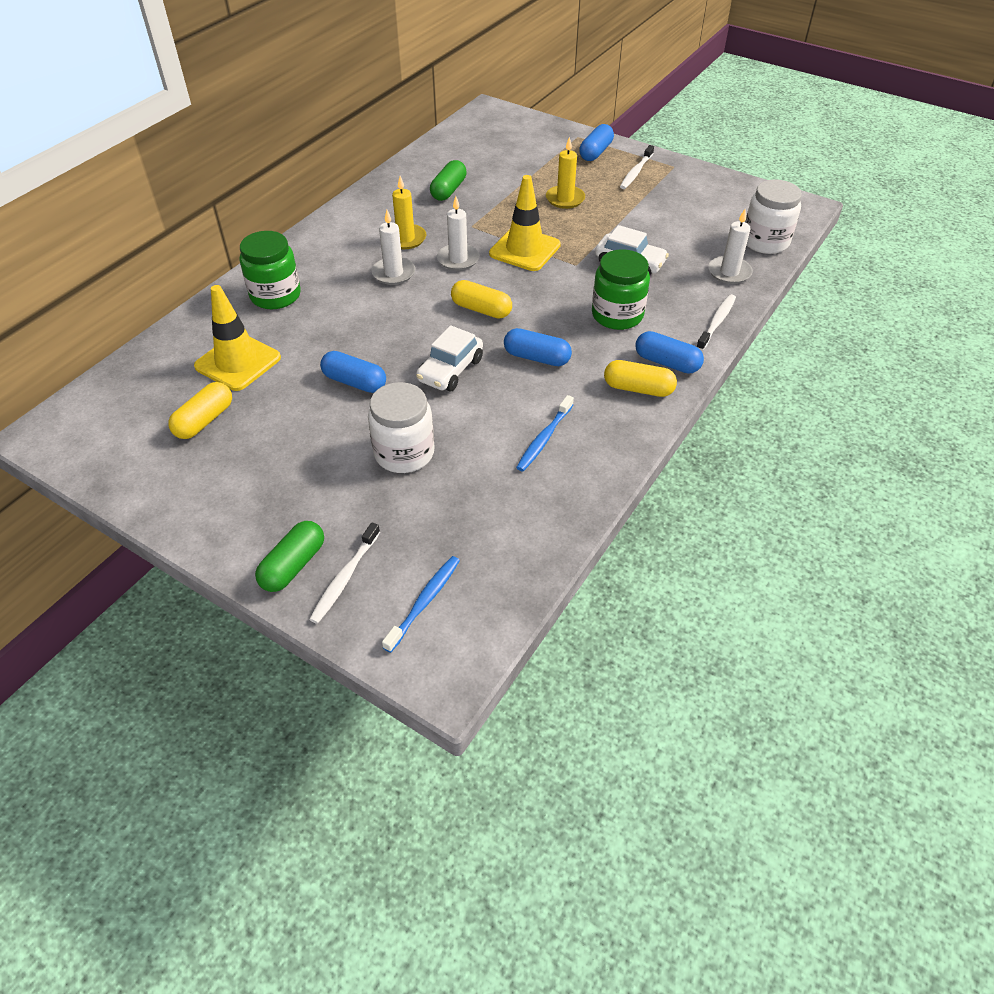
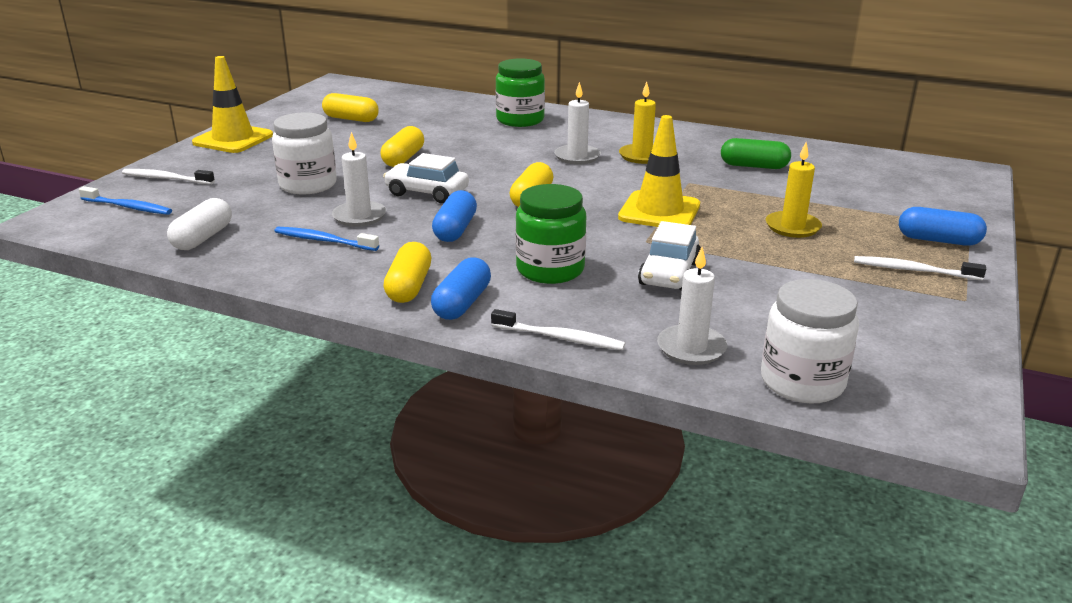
camera: 80 degrees right, 20 degrees down
yellow traffic cone [194,285,281,391] -> yellow traffic cone moved to [192,56,273,153]
green capsule [255,521,324,592] -> none
blue capsule [320,351,386,393] -> yellow capsule [381,126,424,167]
white candle [437,196,480,270] -> white candle moved to [332,132,386,227]
none -> white capsule [167,198,232,250]

